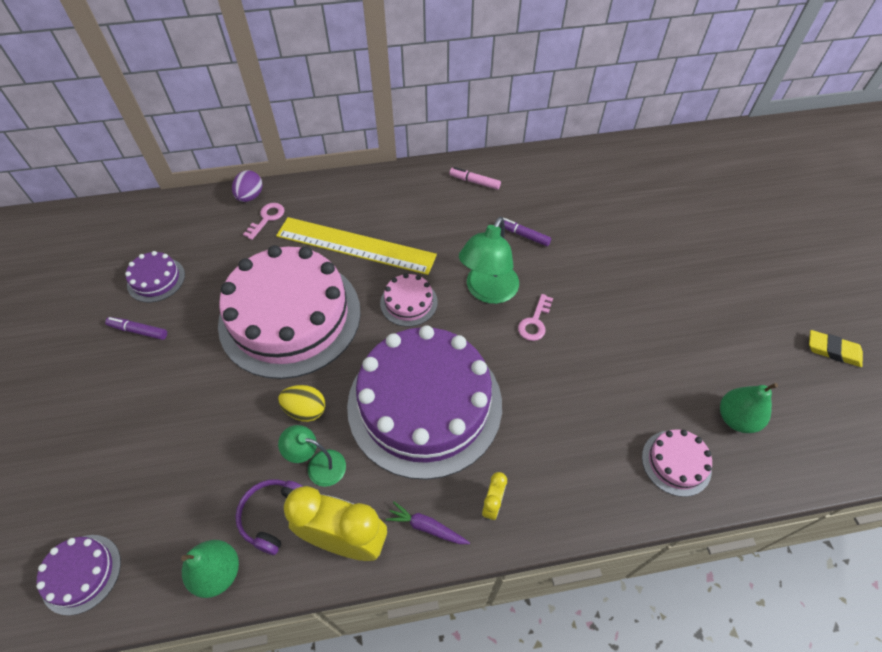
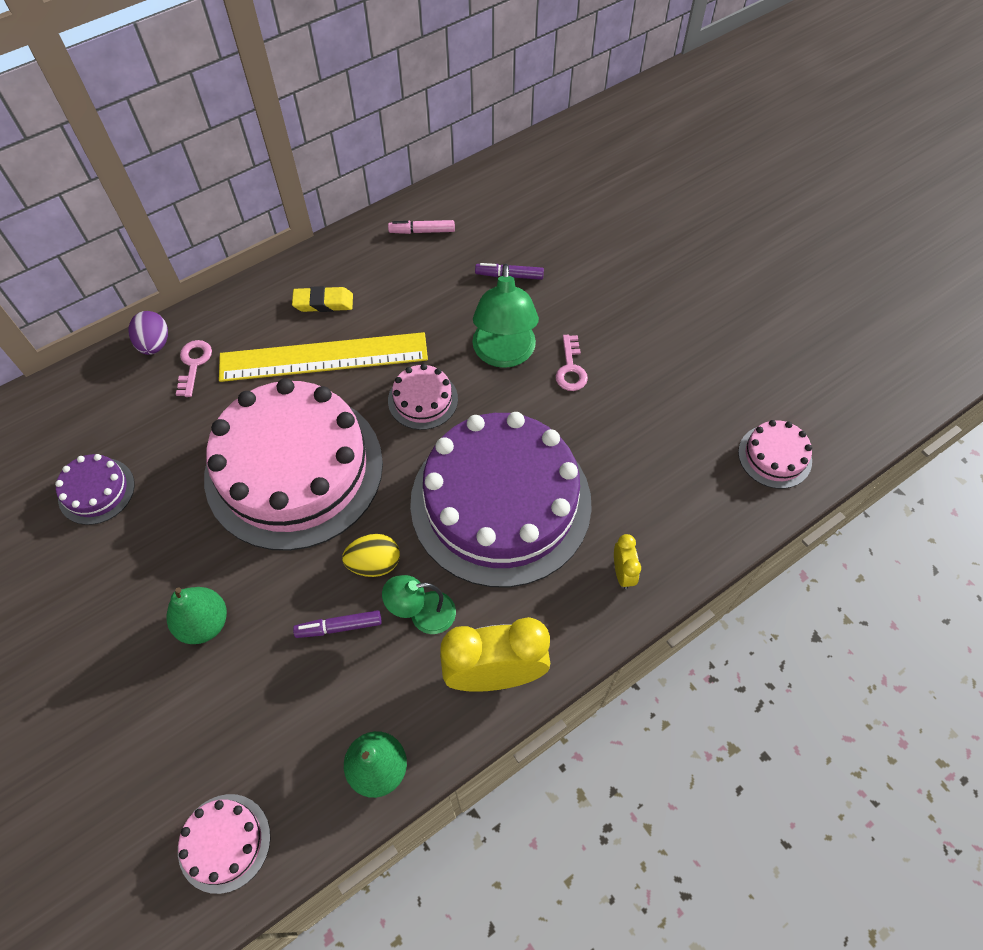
camera: 25 degrees left, 5 degrees up
purple cake [36,535,121,616] -> pink cake [178,794,270,894]
purple marker [105,317,167,340] -> purple marker moved to [293,610,382,638]
purple headphones [236,479,304,555] -> none
purple carrot [386,502,470,544] -> none
green pear [720,383,778,433] -> green pear moved to [167,587,227,644]
yellow eraser [809,330,863,367] -> yellow eraser moved to [292,286,353,312]

